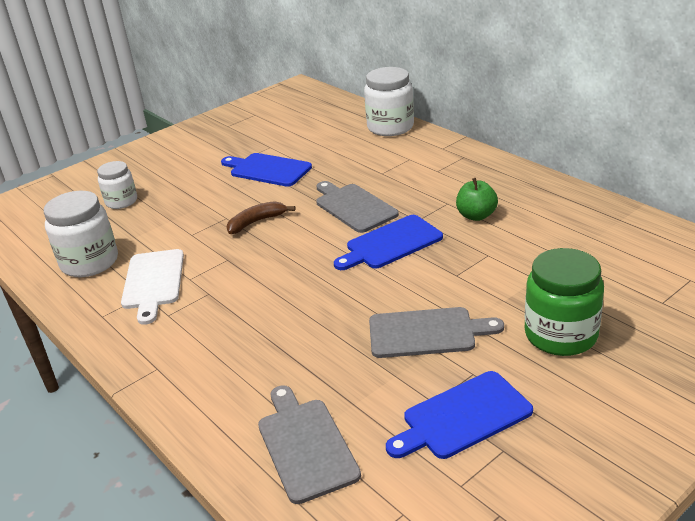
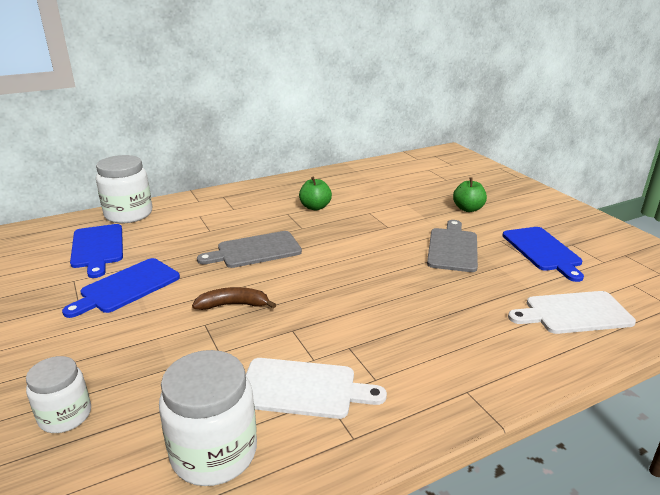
camera: 80 degrees left, 5 degrees down
brown banana [227,201,295,234] -> brown banana turned 105 degrees clockwise [192,287,276,310]
grey cutting board [258,385,361,504] -> white cutting board [508,291,636,334]
blue cutting board [334,215,443,270] -> blue cutting board moved to [70,224,123,278]
green jar [525,248,604,356] -> green apple [453,177,487,212]

